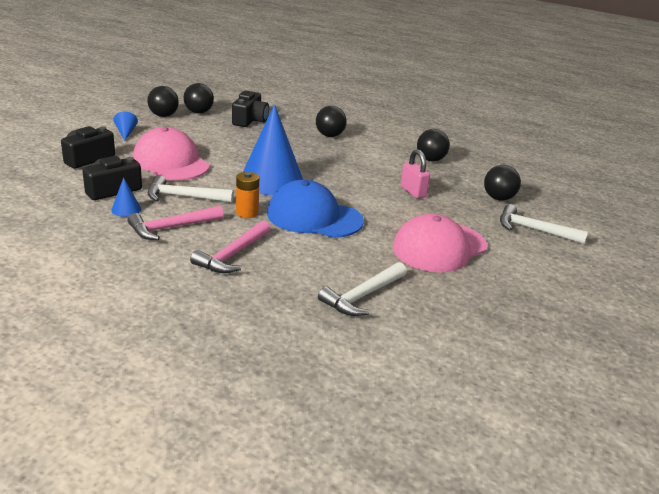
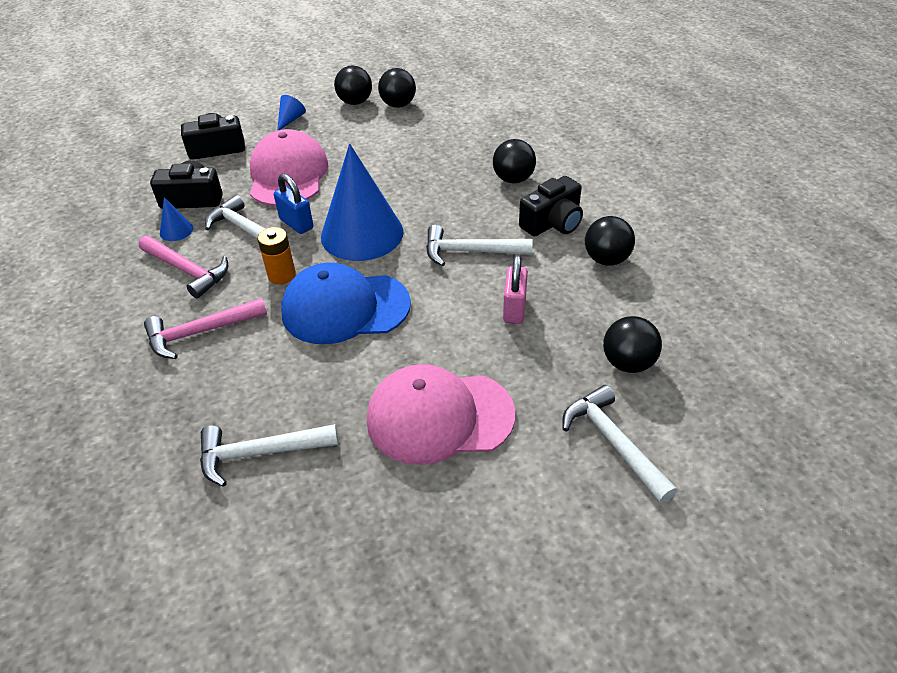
camera: 40 degrees right, 15 degrees up
pink hammer [128,205,224,240] -> pink hammer turned 150 degrees counterclockwise [139,236,229,298]
black camera [232,90,269,127] -> black camera moved to [519,176,583,237]
blue cap [267,180,364,238] -> blue cap turned 60 degrees counterclockwise [281,262,411,344]
none -> blue padlock [274,174,313,234]
none -> white hammer [426,225,532,266]

